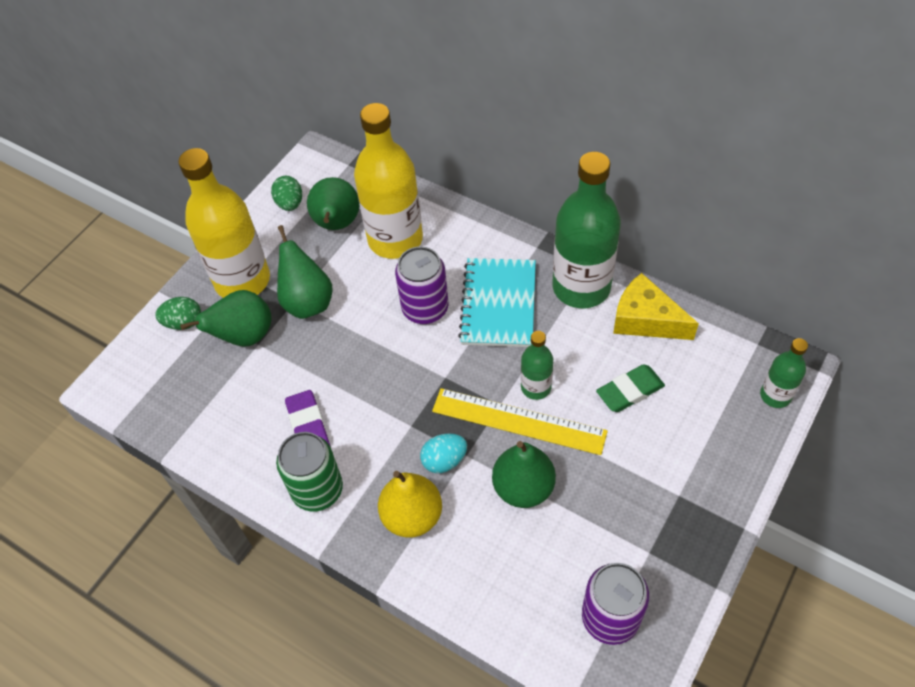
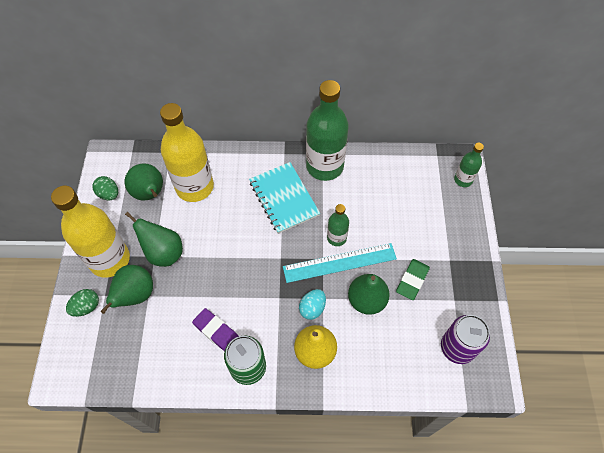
camera: 35 degrees left, 5 degrees up
purple can [395,246,448,324] -> none
yellow ruler [432,388,608,455] -> turquoise ruler [283,243,397,283]
green eraser [596,364,665,412] -> green eraser moved to [396,259,430,300]
yellow cheese [613,273,699,340] -> none

